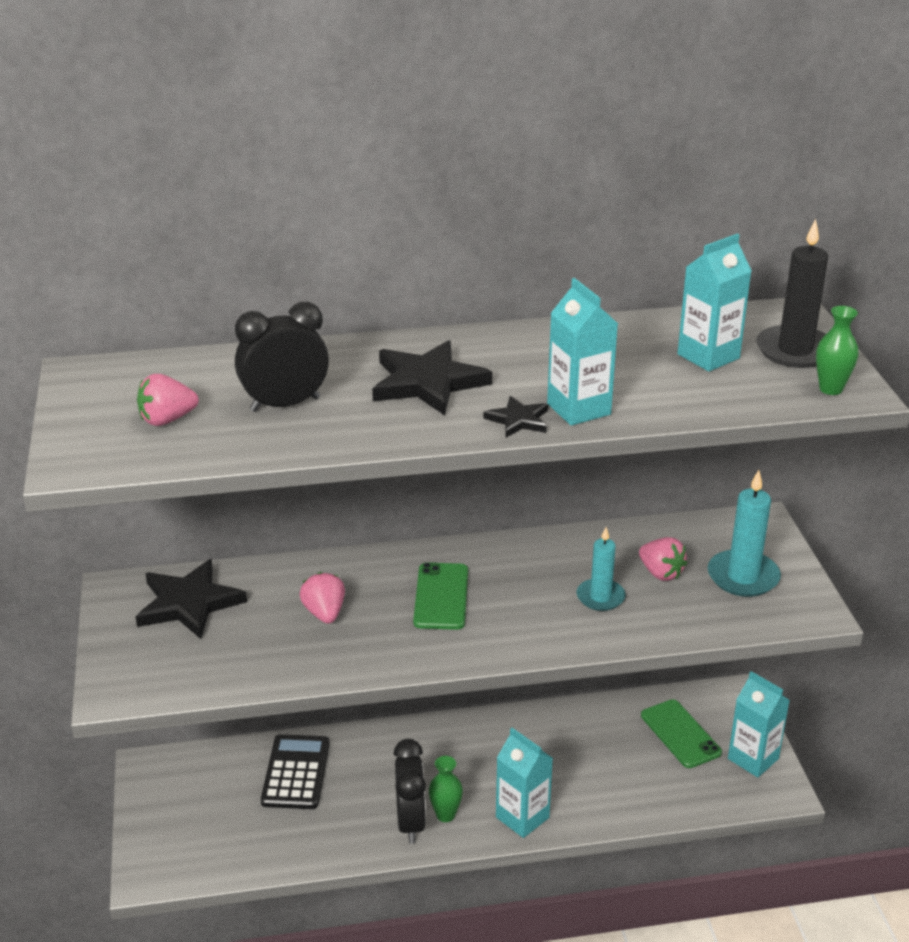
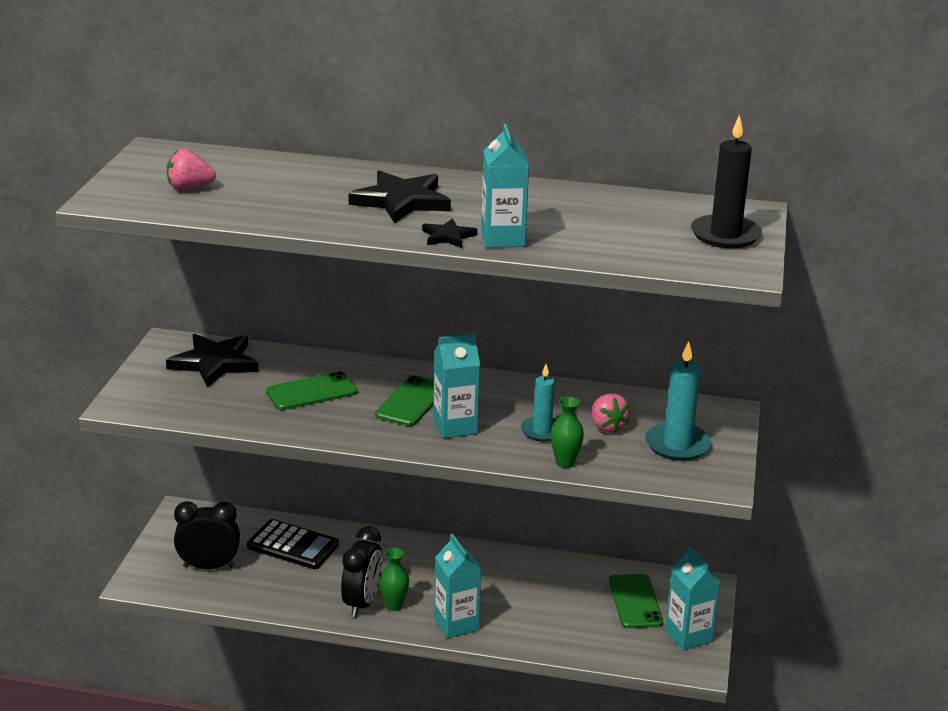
camera: 20 degrees right, 5 degrees down
black clock [235,302,329,412] -> black clock moved to [174,501,240,569]
black calculator [261,734,330,809] -> black calculator turned 90 degrees clockwise [247,519,339,569]
pink strawberry [299,572,345,624] -> green phone [266,371,357,410]
turquoise carton [677,234,752,372] -> turquoise carton moved to [433,333,480,439]
green vase [816,306,858,395] -> green vase moved to [551,397,584,468]

